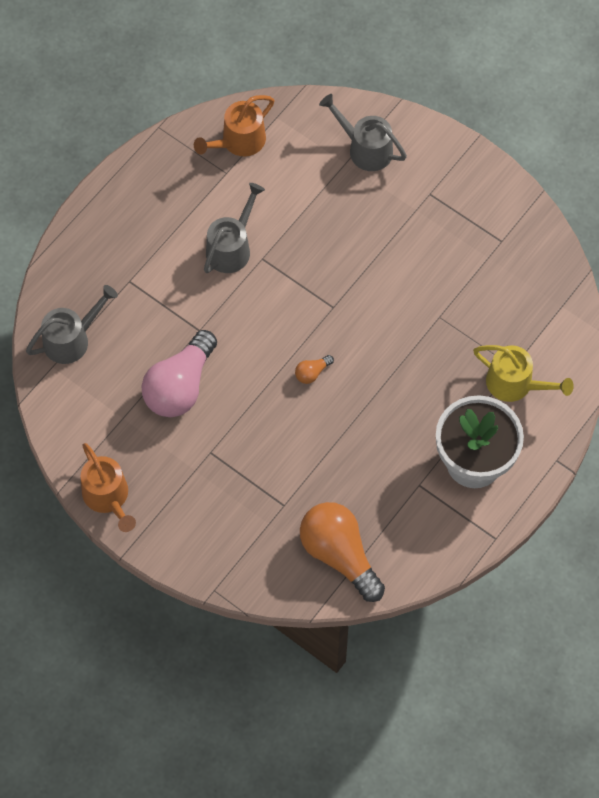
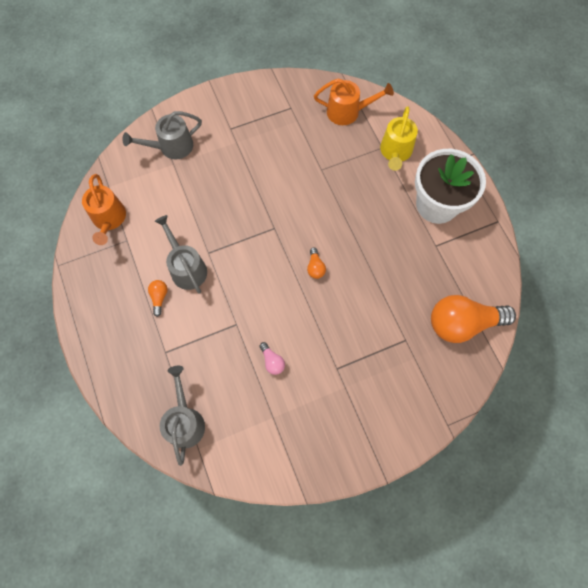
camera: 60 degrees left, 5 degrees up
orange watering can [80,443,136,532] -> orange watering can moved to [314,79,394,125]
pink light bulb [141,330,217,417] -> pink light bulb [260,342,285,375], size x0.41
yellow watering can [473,345,574,402] -> yellow watering can turned 135 degrees clockwise [380,106,418,171]
none -> orange light bulb [148,280,168,317]

